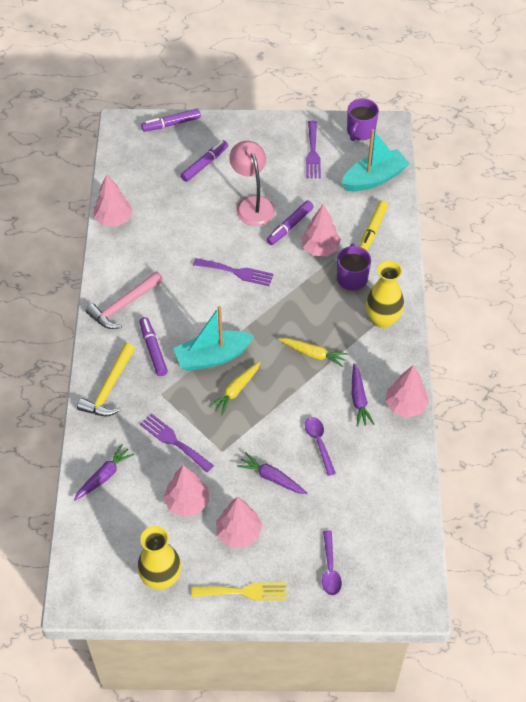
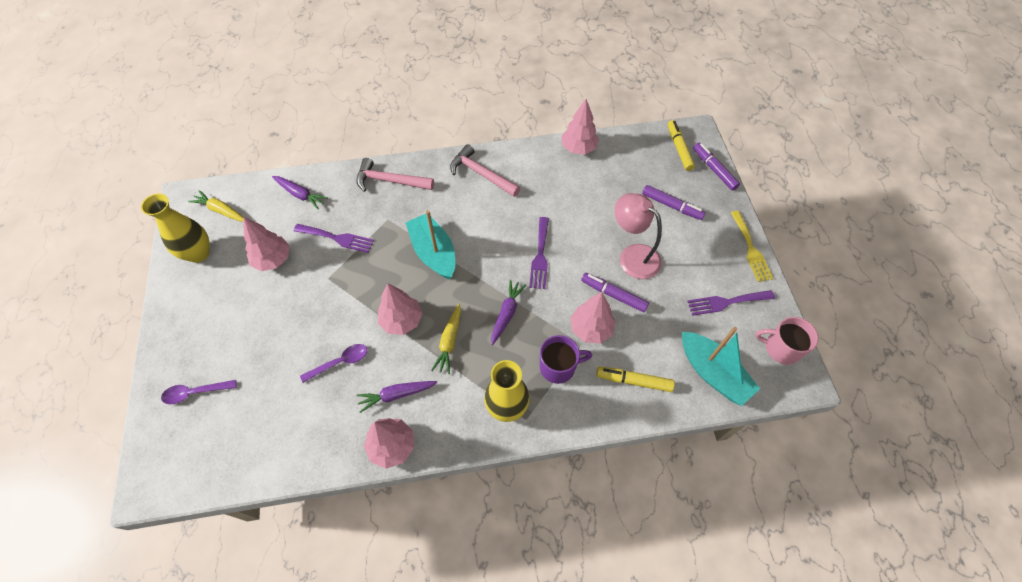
camera: 80 degrees right, 5 degrees up
yellow hammer [77,343,135,416] -> pink hammer [357,158,434,192]
purple marker [139,317,168,376] -> none
purple fork [140,413,214,472] -> purple fork turned 75 degrees clockwise [293,224,374,253]
yellow fork [191,582,287,601] -> yellow fork moved to [731,211,774,282]
yellow carrot [209,361,260,416] -> yellow carrot moved to [188,190,244,222]
pink tree [216,497,262,548] -> pink tree moved to [378,283,422,335]
pink lamp [229,141,275,226] -> pink lamp turned 105 degrees counterclockwise [614,193,662,279]
purple carrot [237,453,307,494] -> purple carrot moved to [491,279,526,345]
purple mug [347,99,379,141] -> pink mug [755,317,819,365]
none -> yellow marker [668,120,695,171]

